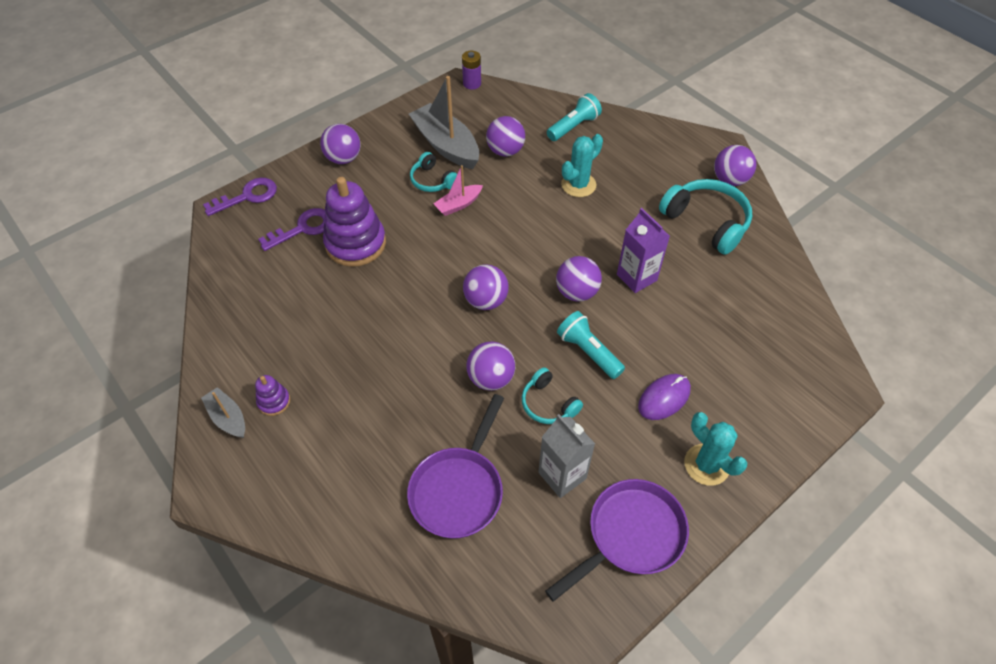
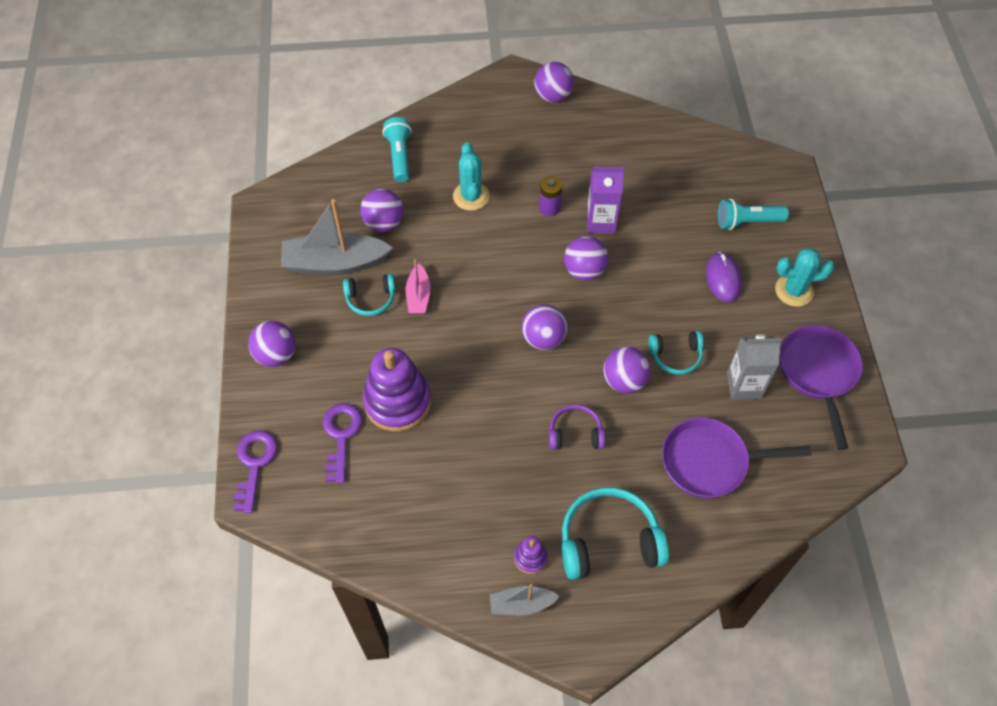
camera: 55 degrees left, 5 degrees up
purple pan [407,394,504,539] -> purple pan turned 120 degrees clockwise [662,417,811,498]
purple battery [462,51,481,90] -> purple battery moved to [539,176,562,216]
turquoise flashlight [557,311,625,379] -> turquoise flashlight moved to [718,199,789,230]
turquoise headphones [659,179,752,255] -> turquoise headphones moved to [562,487,669,580]
none -> purple headphones [549,405,605,450]

